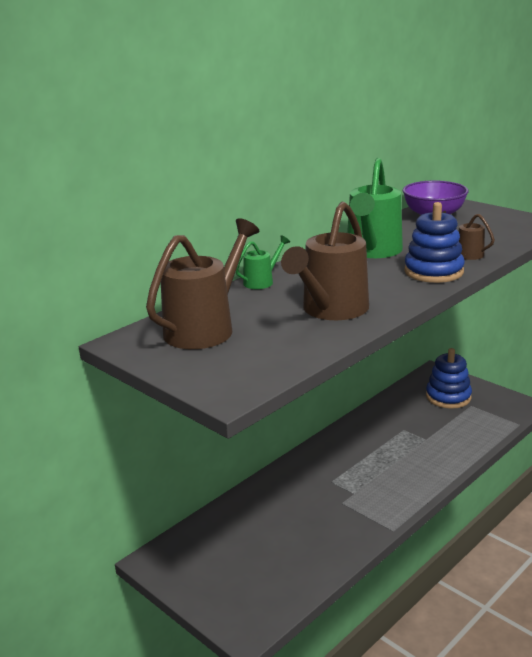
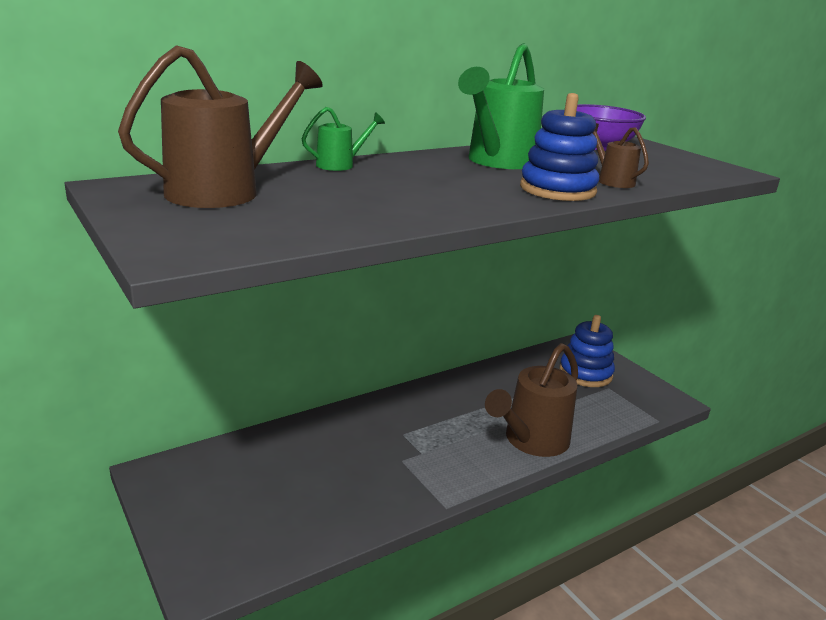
camera: 10 degrees right, 0 degrees up
brown watering can [281,202,369,320] -> brown watering can moved to [485,343,578,457]

